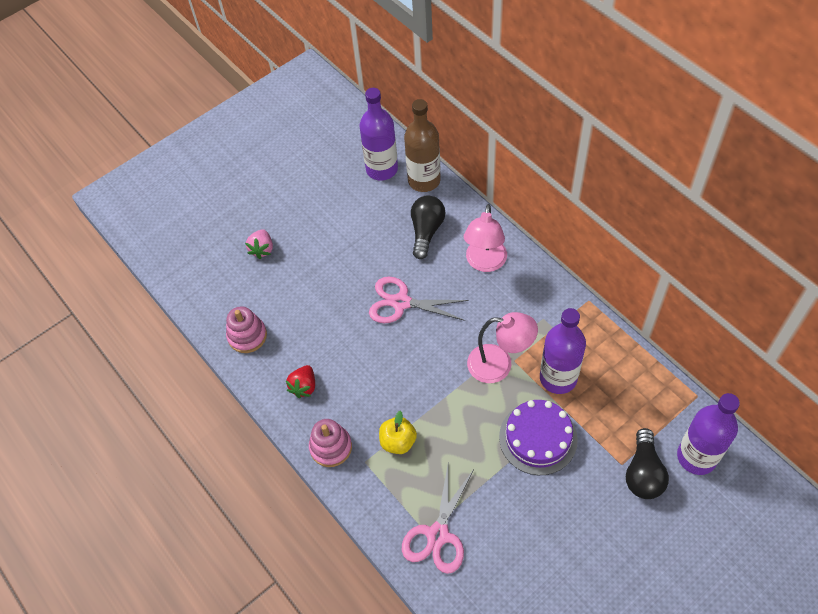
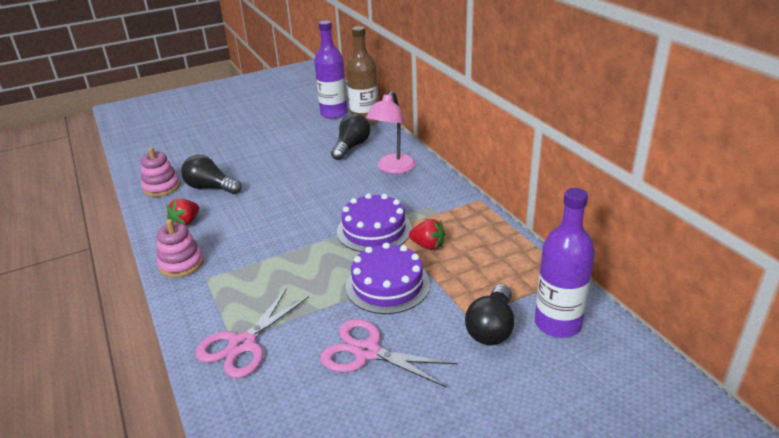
camera: 10 degrees right, 25 degrees down
pink strawberry [245,229,273,259] -> none
pink scissors [369,277,469,323] -> pink scissors moved to [320,319,457,387]
yellow apple [379,411,417,454] -> none
pink lamp [467,312,538,383] -> purple cake [337,193,412,252]
purple bottle [540,308,586,394] -> red strawberry [409,219,445,250]
none -> black light bulb [181,155,242,194]

